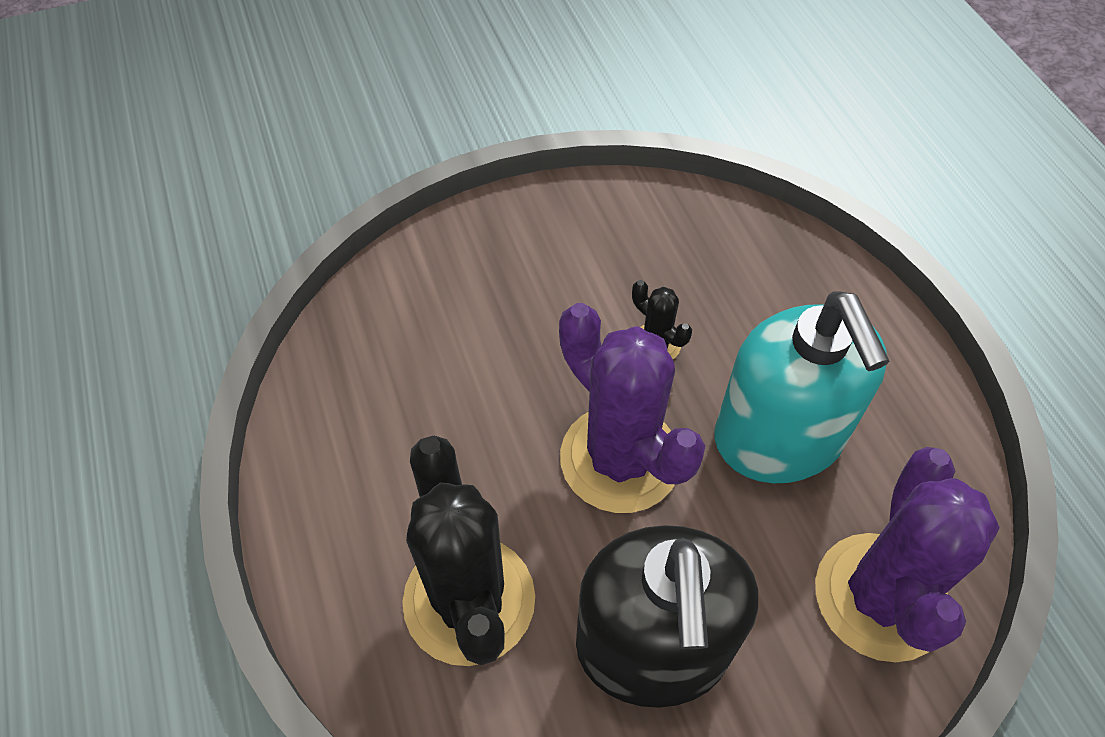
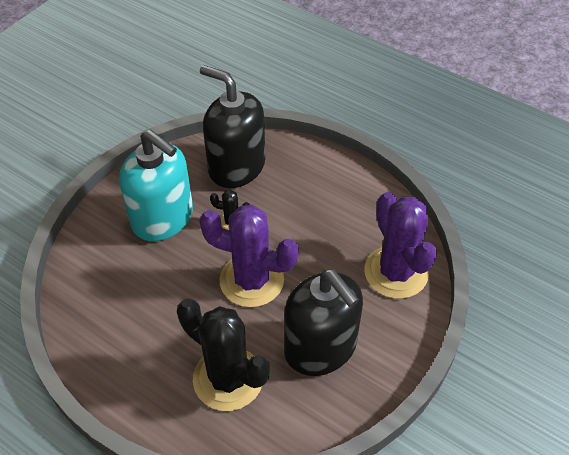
camera: 35 degrees left, 5 degrees down
turquoise soap dispenser [714,291,890,483] -> turquoise soap dispenser moved to [119,130,193,241]
none -> black soap dispenser [200,65,265,188]

